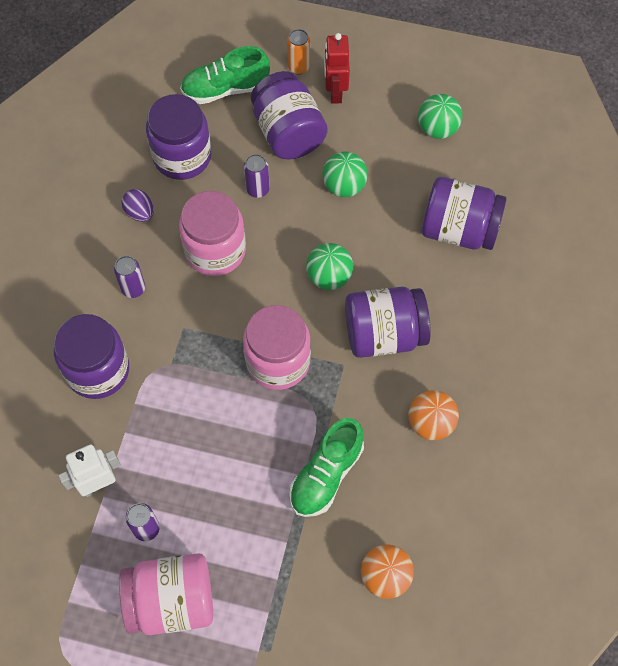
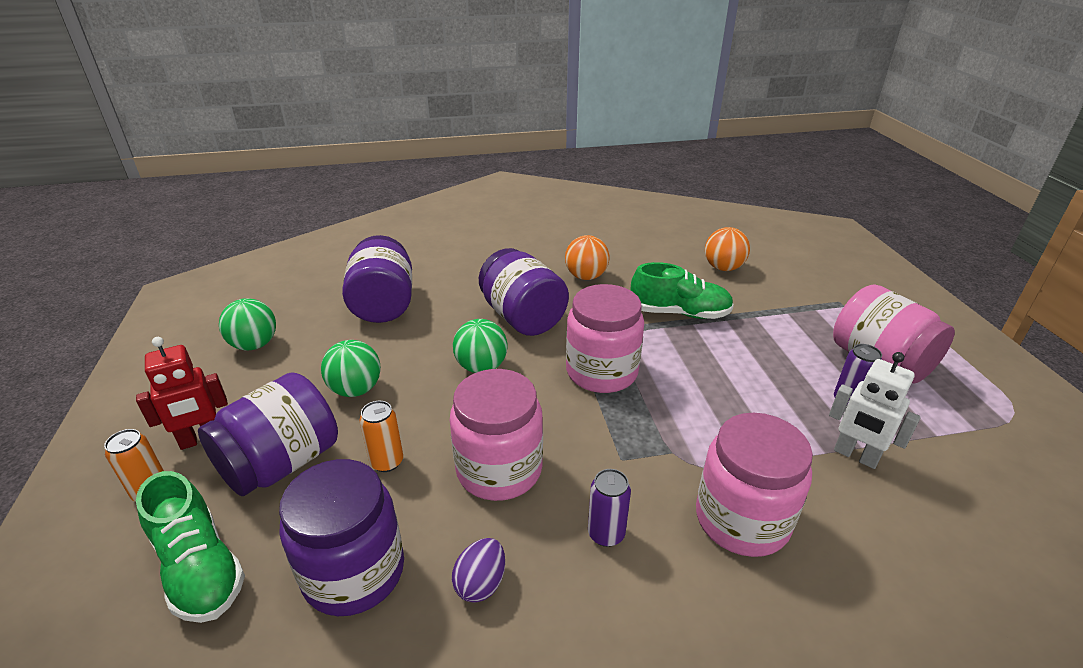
camera: 115 degrees left, 30 degrees down
purple jar [54,314,129,399] -> pink jar [696,413,813,557]
purple can [244,154,270,198] -> orange can [359,401,403,472]

